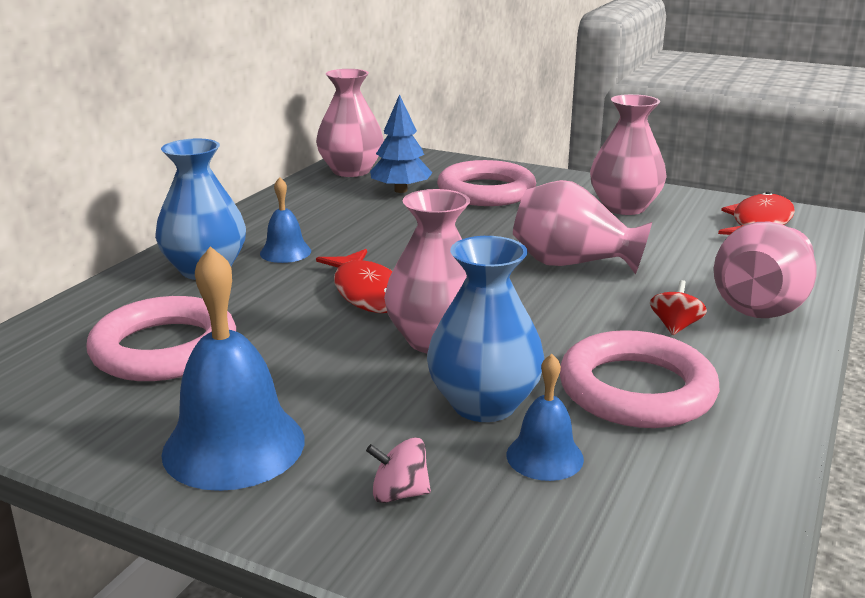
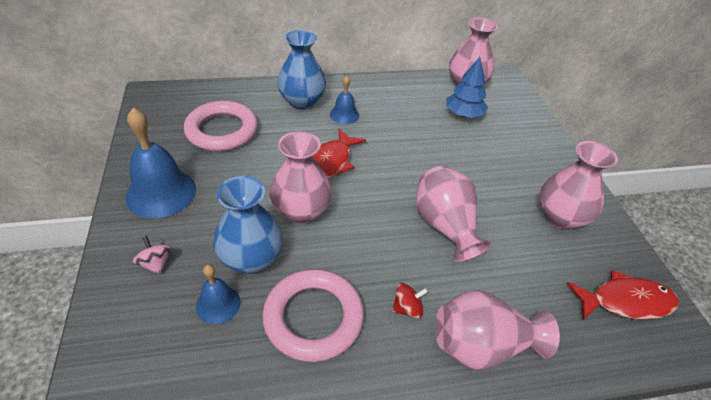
camera: 50 degrees right, 20 degrees up
pink ring [437,160,536,206] -> none

